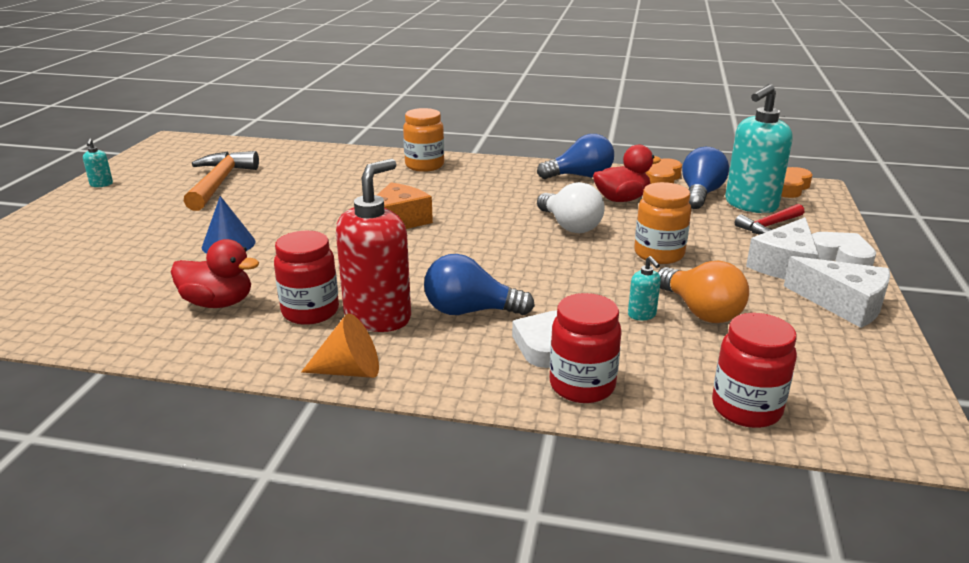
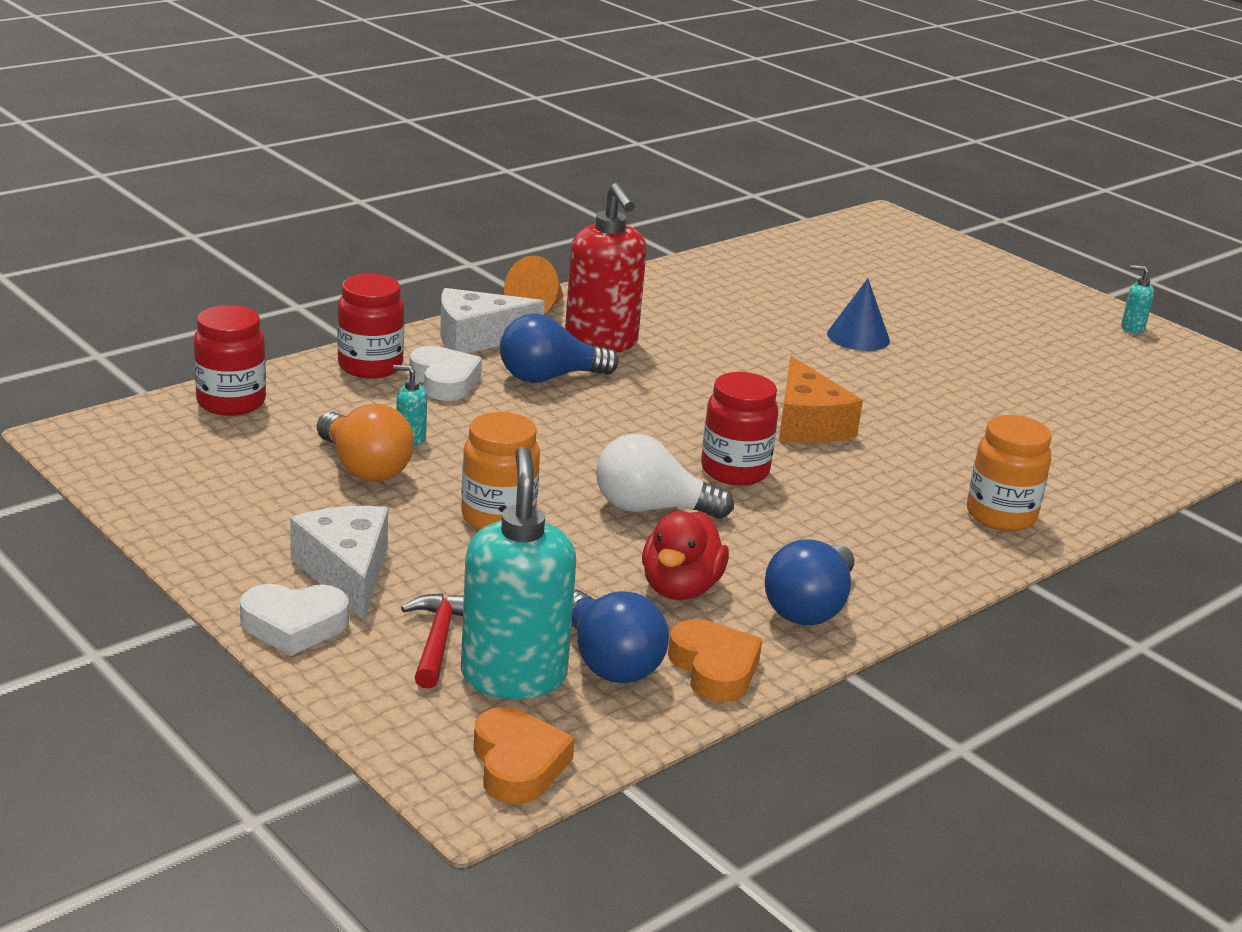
camera: 125 degrees right, 0 degrees up
red duck [171,239,259,308] -> none
orange hammer [184,151,259,211] -> none
red jar [274,231,339,325] -> red jar moved to [701,372,779,486]
blue light bulb [424,254,535,315] -> blue light bulb turned 150 degrees counterclockwise [500,313,619,383]
orange light bulb [657,261,749,323] -> orange light bulb turned 135 degrees counterclockwise [317,404,414,482]
white cheese [784,256,890,328] -> white cheese moved to [440,288,545,353]

